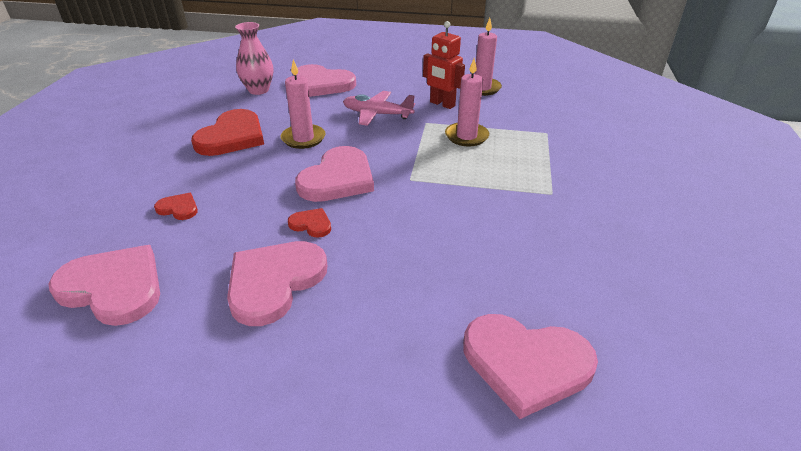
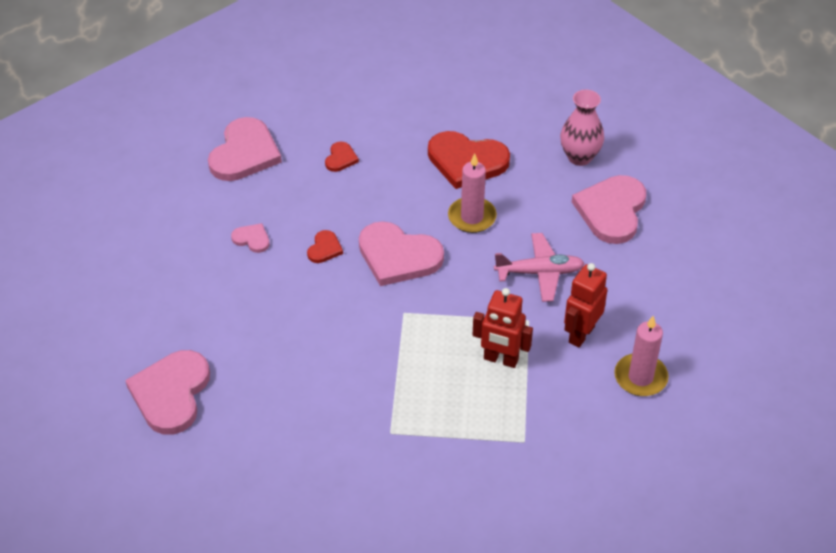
camera: 85 degrees right, 10 degrees up
pink heart [227,241,327,326] -> pink heart [231,223,270,253], size x0.47
pink plane [343,91,415,126] -> pink plane turned 75 degrees clockwise [494,233,585,302]
pink candle [445,58,489,146] -> red robot [473,288,533,368]

